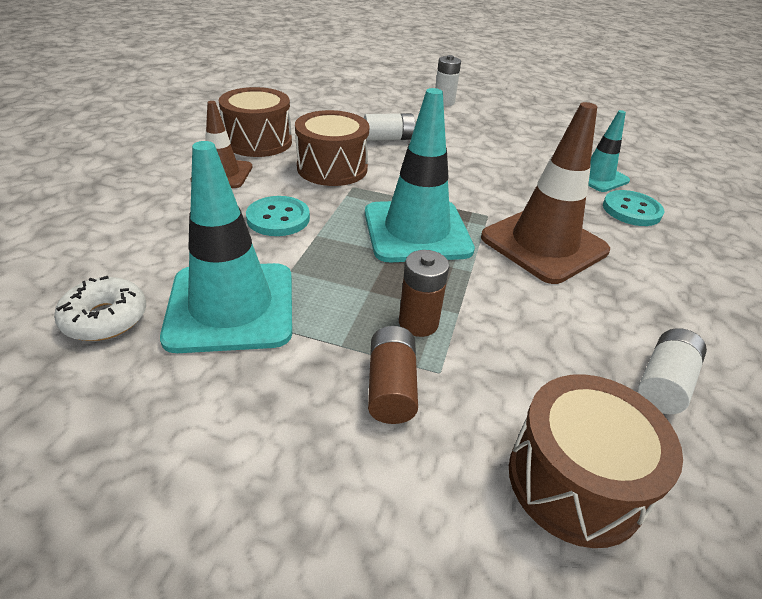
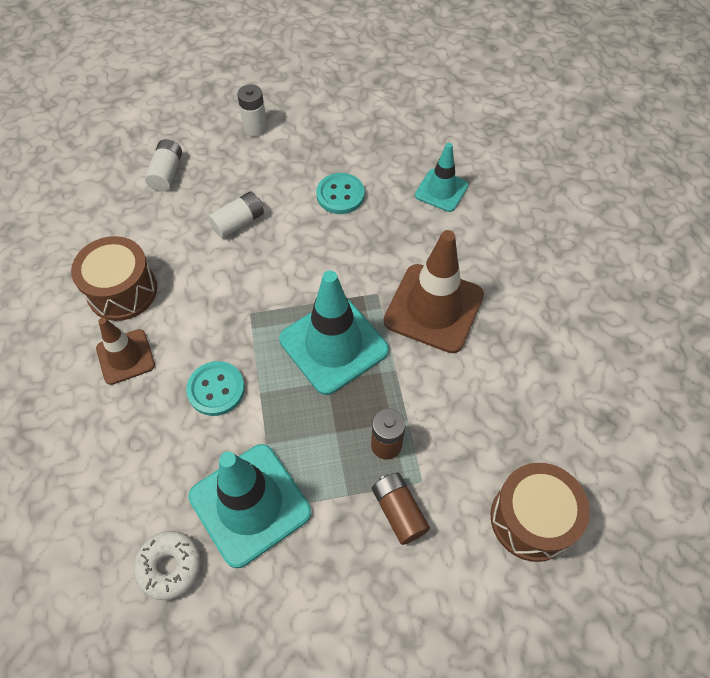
camera: 25 degrees left, 20 degrees up
brown drum [295,110,369,186] -> none
turquoise button [603,190,664,226] -> turquoise button moved to [316,173,365,214]
white battery [638,328,707,414] -> white battery moved to [145,139,182,192]

